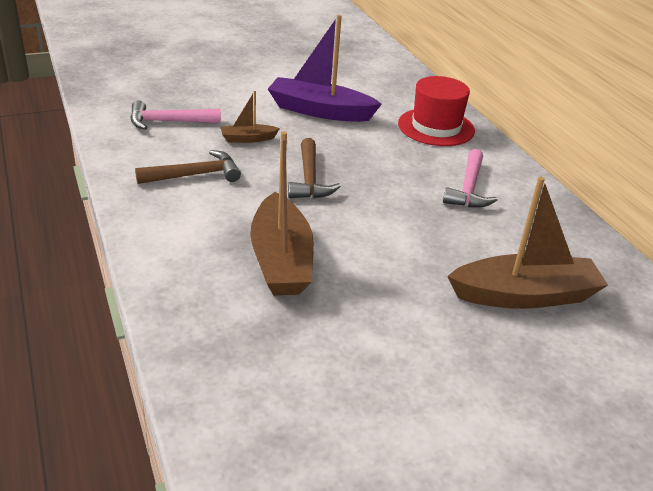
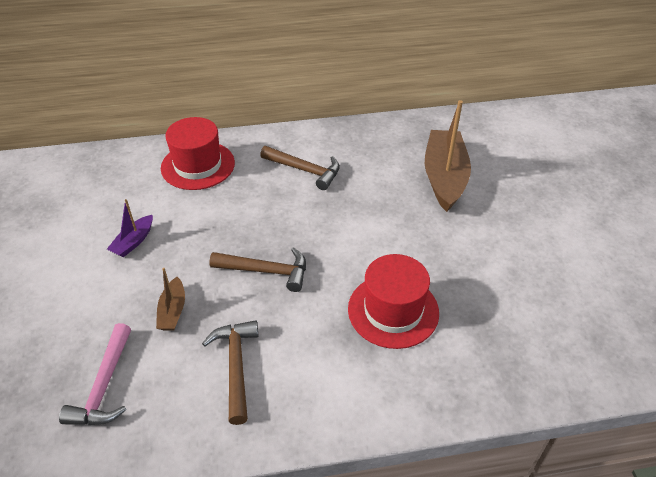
camera: 75 degrees left, 10 degrees up
brown boat [250,131,314,296] -> red hat [348,254,439,349]
purple boat [268,15,382,122] -> purple boat [107,199,153,257], size x0.48
pink hammer [443,149,498,208] -> brown hammer [260,146,340,190]

